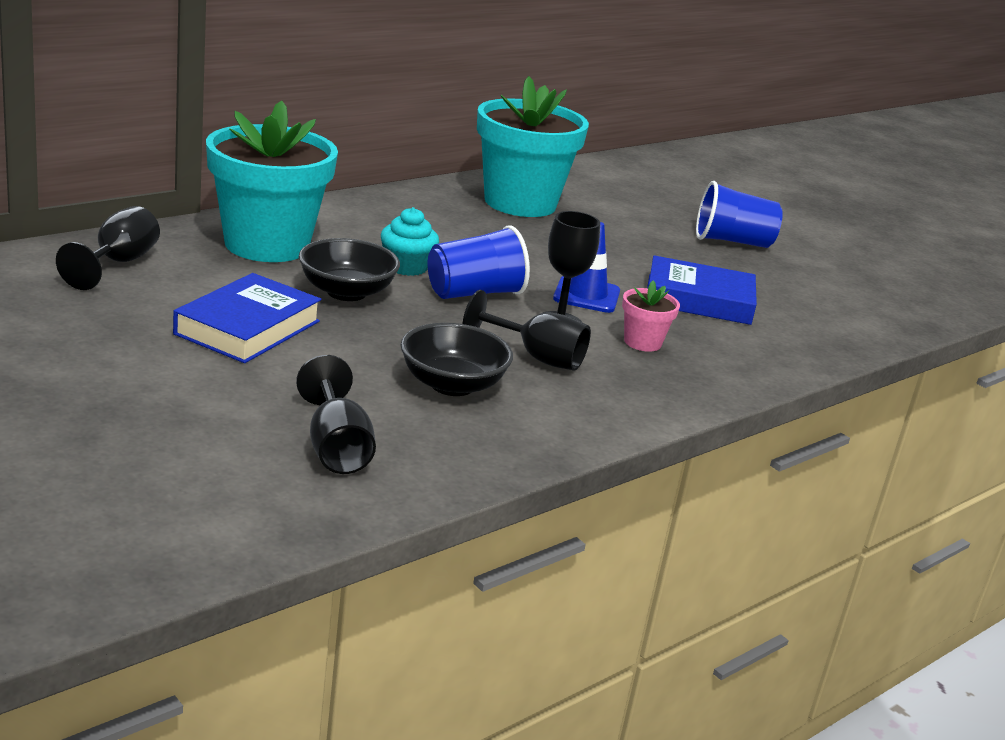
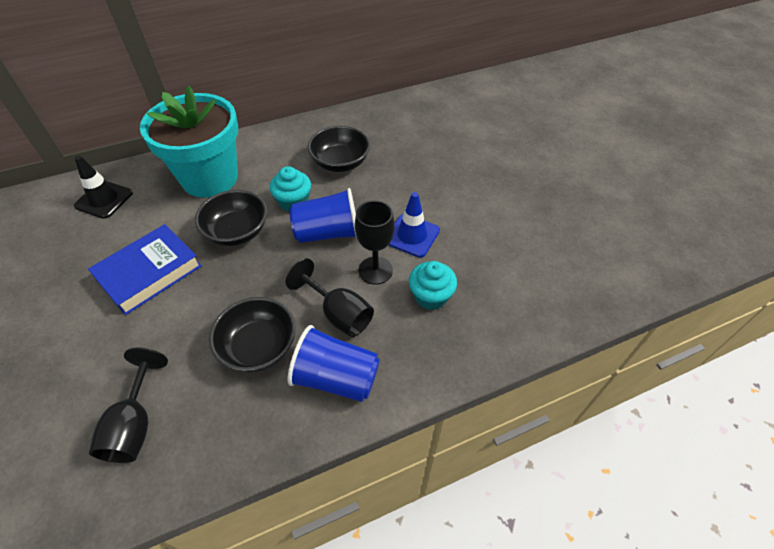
camera: 20 degrees right, 25 degrees up
black goblet [56,206,160,290] -> black traffic cone [74,156,133,219]
turquoise flower pot [477,76,589,217] -> none
pink flower pot [622,280,680,352] -> turquoise cupcake [409,261,457,310]
blue book [647,255,757,325] -> none
blue cup [696,181,783,248] -> blue cup moved to [287,325,380,402]
none -> black bowl [308,126,370,172]

